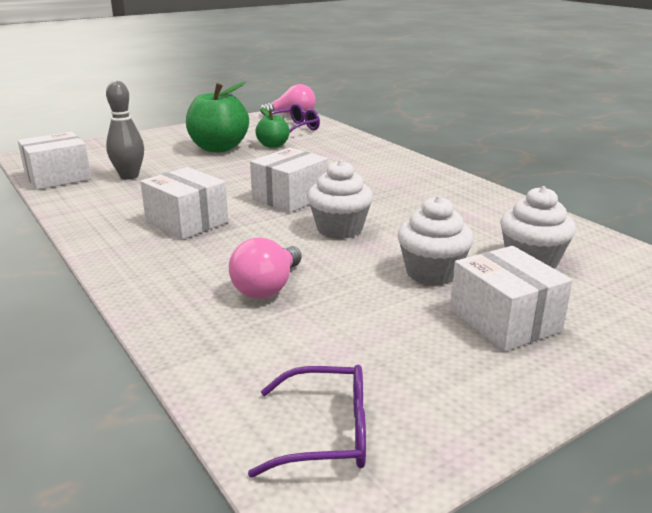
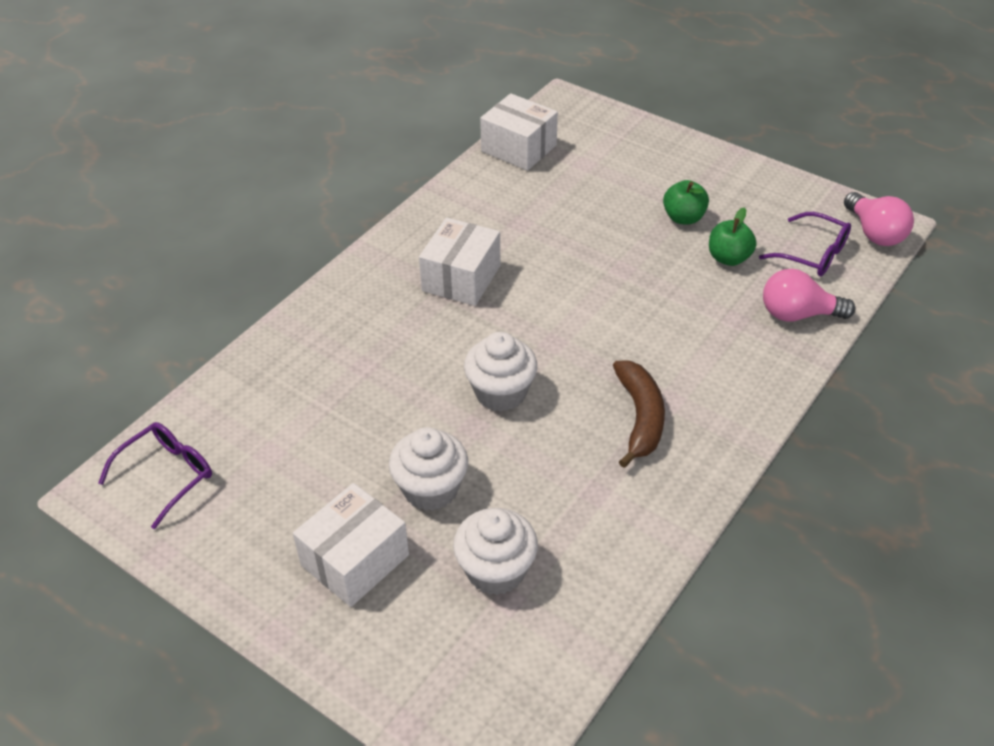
camera: 70 degrees right, 20 degrees up
grey bowling pin [106,81,144,180] -> none
green apple [186,81,249,152] -> green apple [663,180,709,225], size x0.55
pink light bulb [229,237,302,299] -> pink light bulb moved to [763,269,855,321]
purple glasses [248,365,366,478] -> purple glasses turned 120 degrees counterclockwise [98,422,212,529]
white box [250,148,328,212] -> none
none -> brown banana [613,360,665,468]

